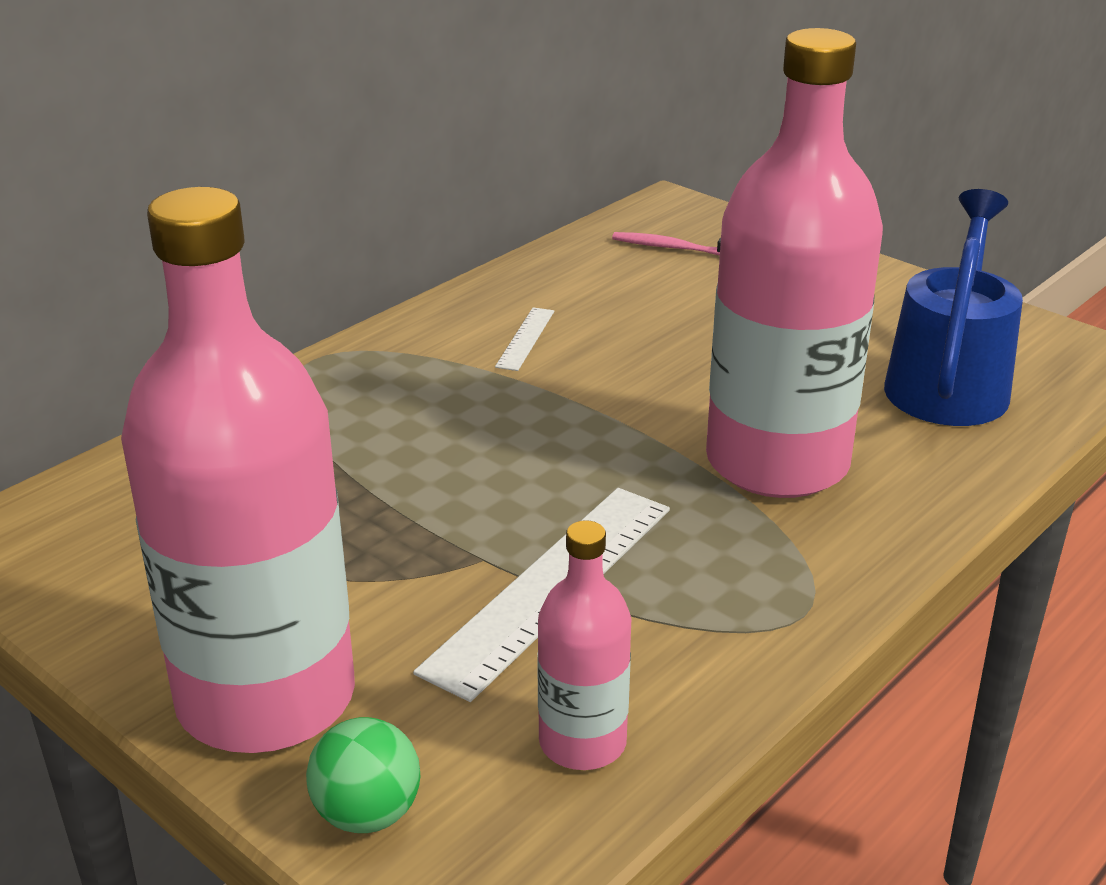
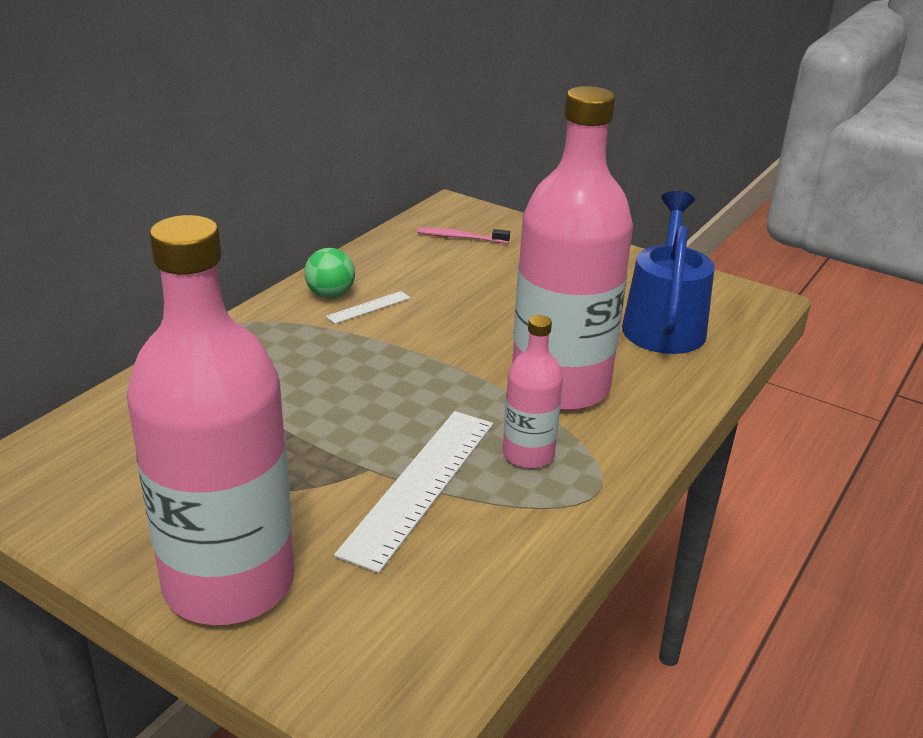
camera: 10 degrees left, 0 degrees up
green ball [306,717,420,833] -> green ball moved to [304,248,355,298]
white ruler [495,307,554,371] -> white ruler turned 45 degrees clockwise [326,291,410,324]
pink bottle [537,520,631,770] -> pink bottle moved to [503,315,563,469]

